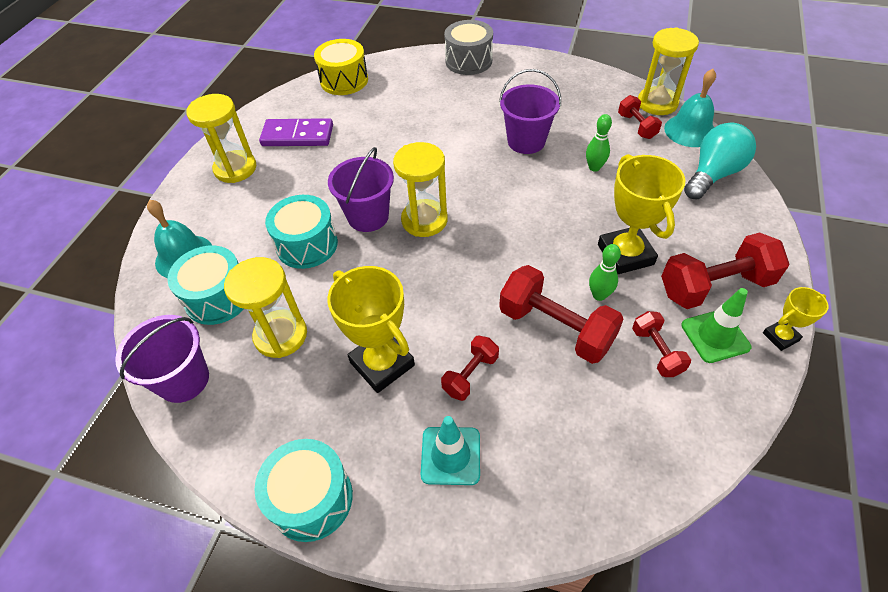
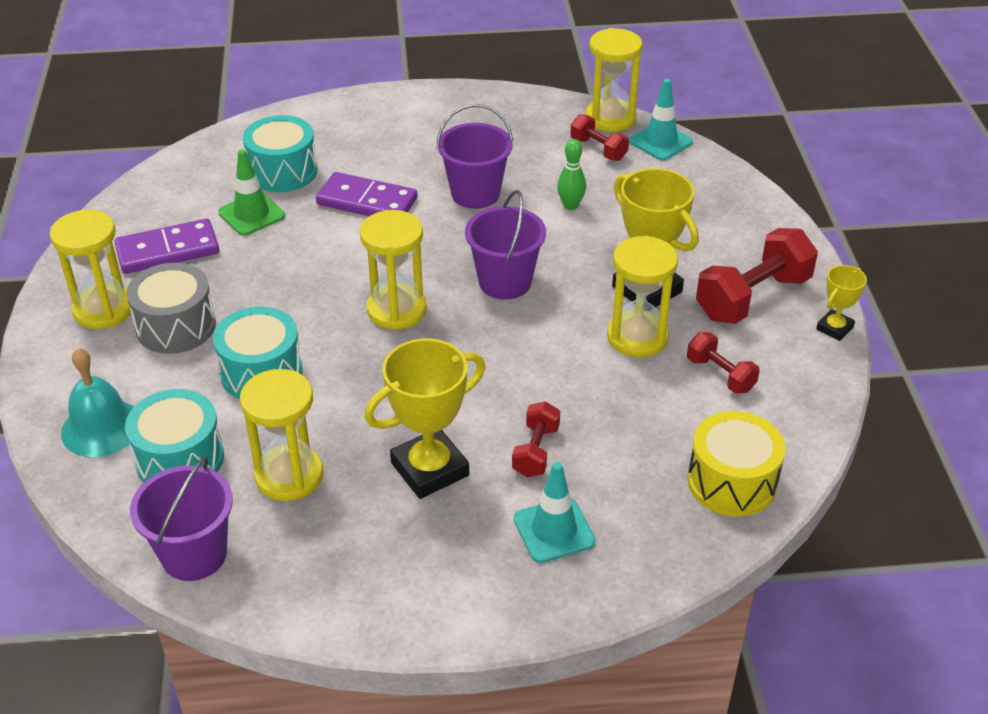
camera: 25 degrees left, 10 degrees down
turquoise drum [254,439,353,542] -> turquoise drum moved to [243,115,317,192]
yellow drum [314,39,368,95] -> yellow drum moved to [688,411,786,517]
yellow trophy [327,266,415,393] -> yellow trophy turned 60 degrees counterclockwise [364,339,485,499]
purple bucket [328,147,394,232] -> purple bucket moved to [465,190,546,300]
grey drum [444,20,493,75] -> grey drum moved to [126,263,216,354]
red dumbbell [499,265,624,364] -> none
green bowling pin [589,244,621,301] -> yellow hourglass [607,236,678,358]
turquoise bell [664,69,716,147] -> turquoise traffic cone [629,79,693,160]
green traffic cone [681,288,751,363] -> green traffic cone moved to [218,149,285,236]
turquoise light bulb [684,123,756,199] -> none
none -> purple domino [316,172,417,216]

